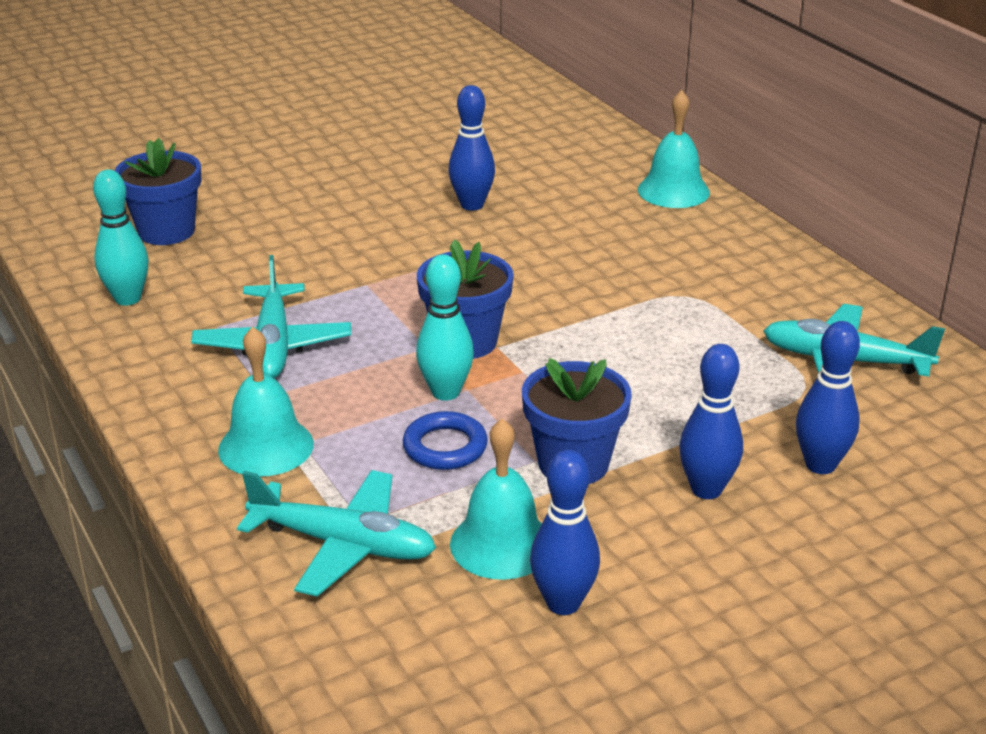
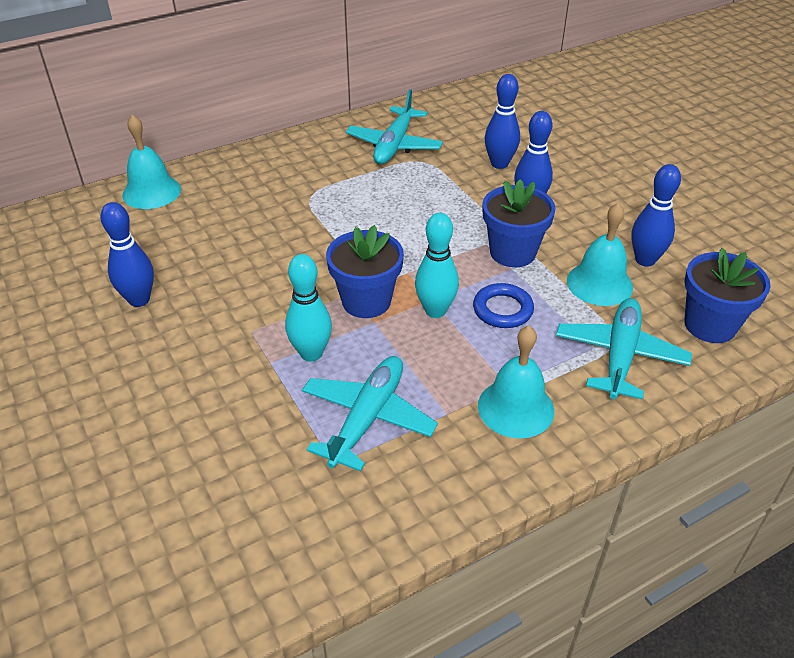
camera: 90 degrees left, 10 degrees up
turquoise bowling pin [93,169,149,306] -> turquoise bowling pin moved to [285,254,332,362]
blue flower pot [114,138,201,245] -> blue flower pot moved to [684,248,771,343]
turquoise plane [191,255,351,378] -> turquoise plane turned 60 degrees counterclockwise [302,356,438,471]

